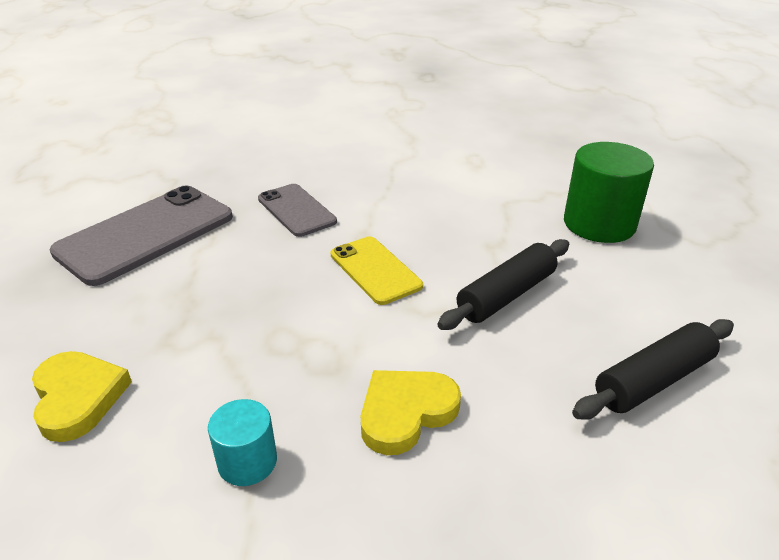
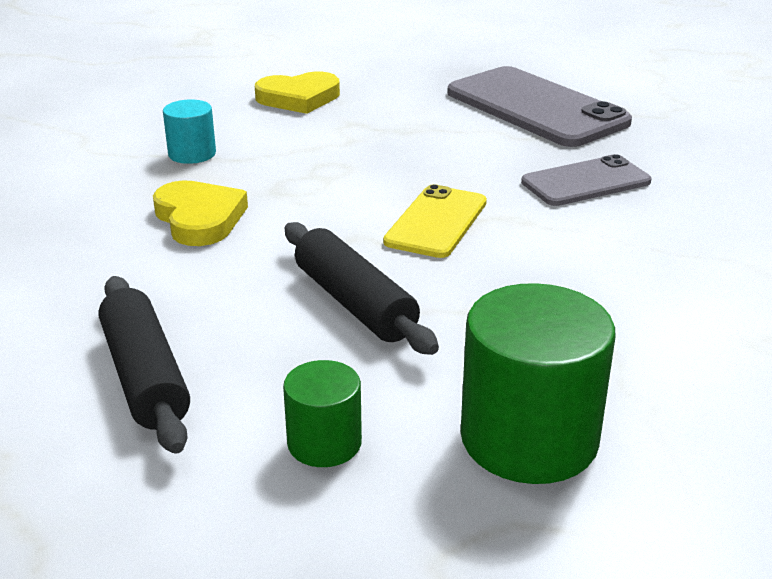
camera: 100 degrees right, 5 degrees down
yellow phone [331,236,423,305] -> yellow phone turned 45 degrees counterclockwise [383,184,487,258]
none -> green cylinder [283,360,362,467]

